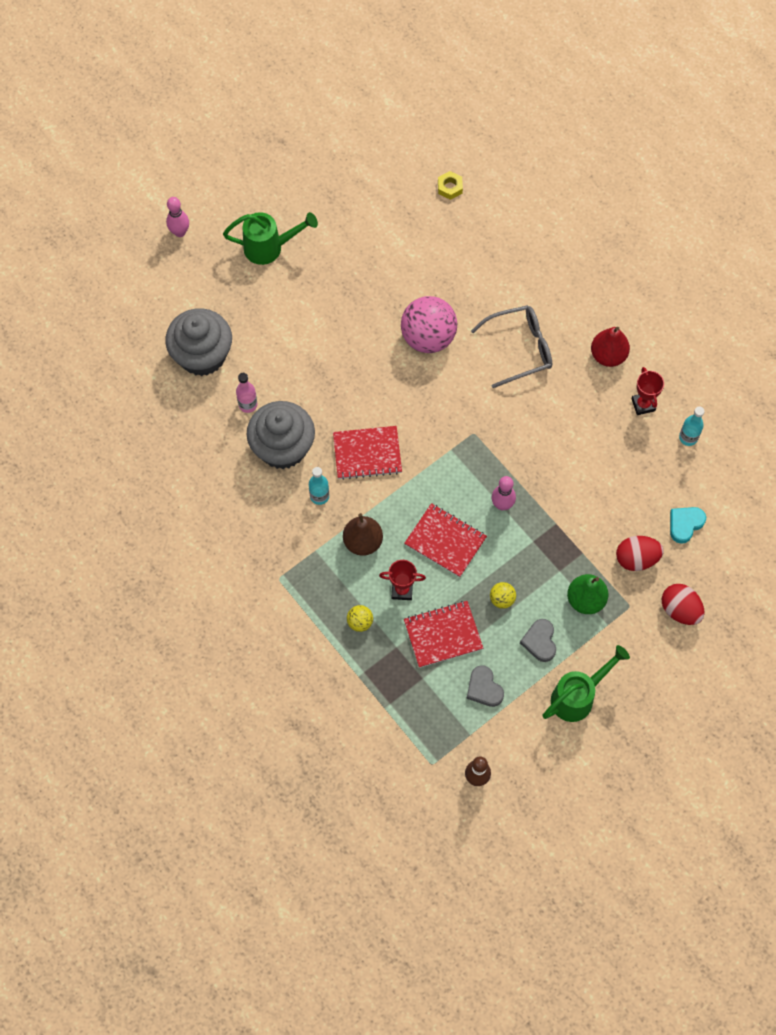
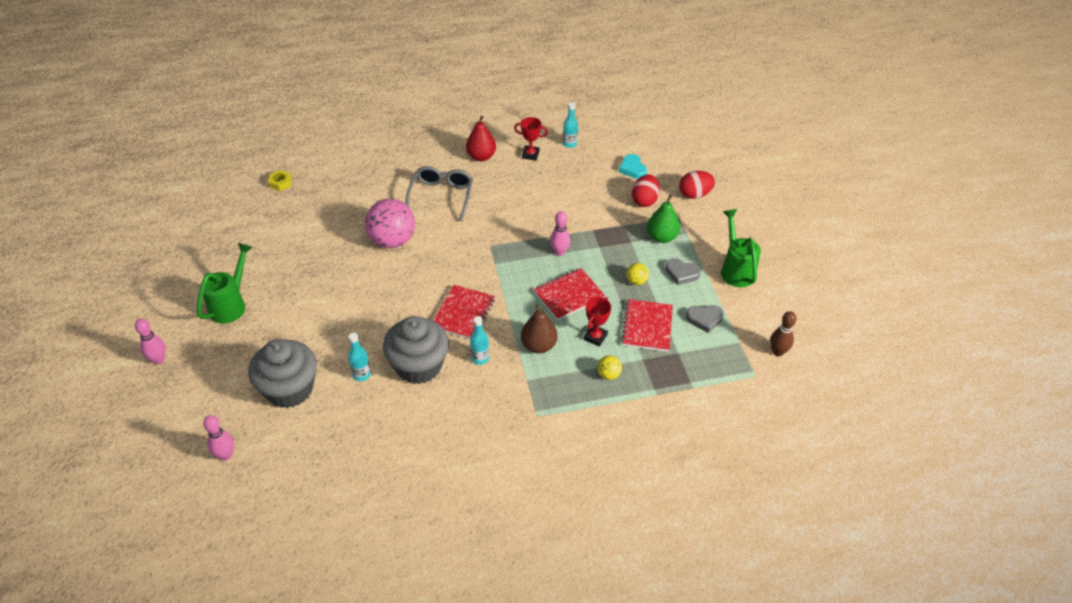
camera: 65 degrees left, 20 degrees down
pink bottle [236,373,257,413] -> turquoise bottle [348,333,371,381]
none -> pink bowling pin [203,415,234,461]

